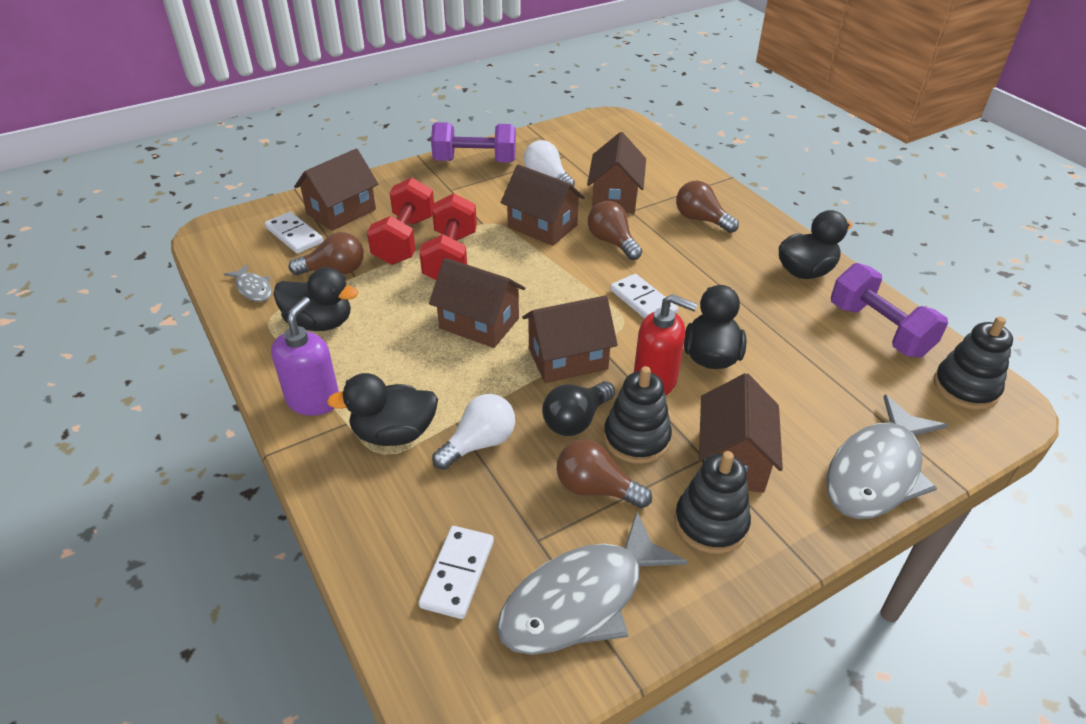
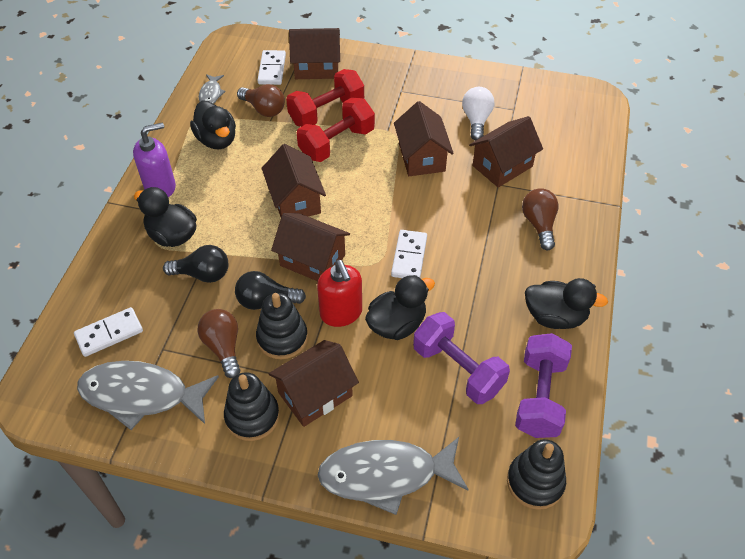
camera: 45 degrees right, 10 degrees up
purple dumbbell [431,122,516,162] -> purple dumbbell moved to [413,312,510,404]
white light bulb [432,394,515,470] -> black light bulb [163,245,228,283]
brown light bulb [588,201,642,260] -> none

